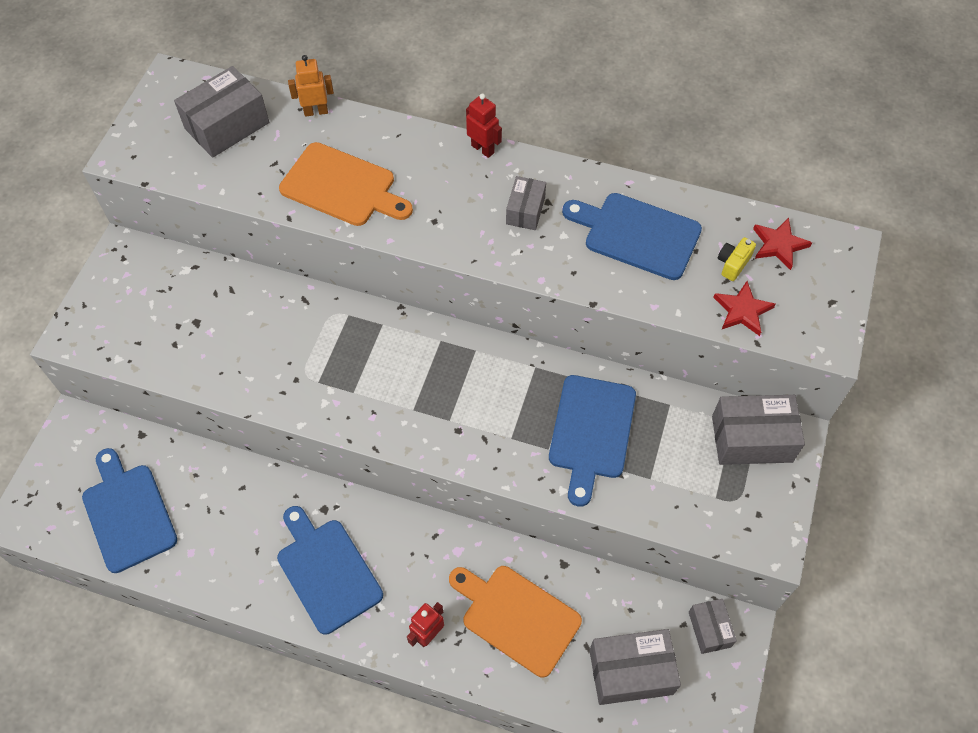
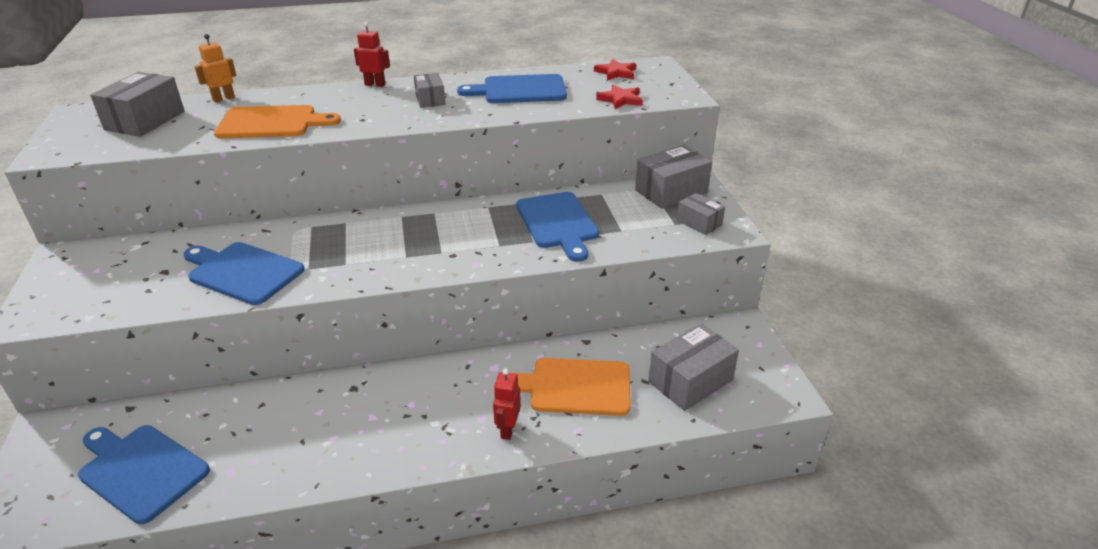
camera: 30 degrees left, 25 degrees down
blue cutting board [277,506,383,635] -> blue cutting board moved to [183,242,305,305]
grey box [689,599,737,654] -> grey box moved to [677,193,725,235]
yellow camera [718,237,756,281] -> none

